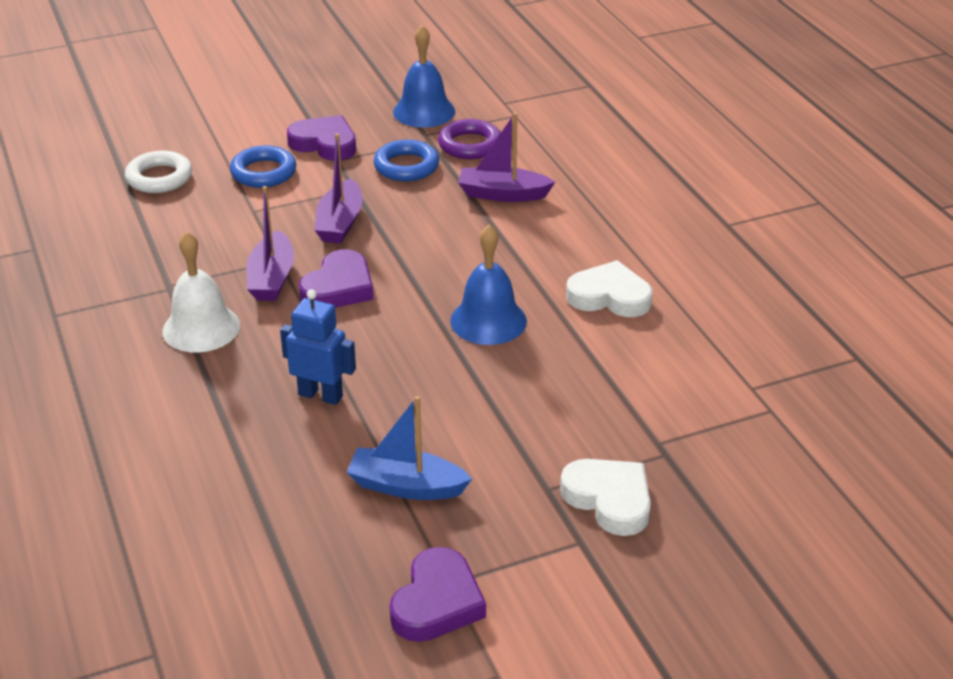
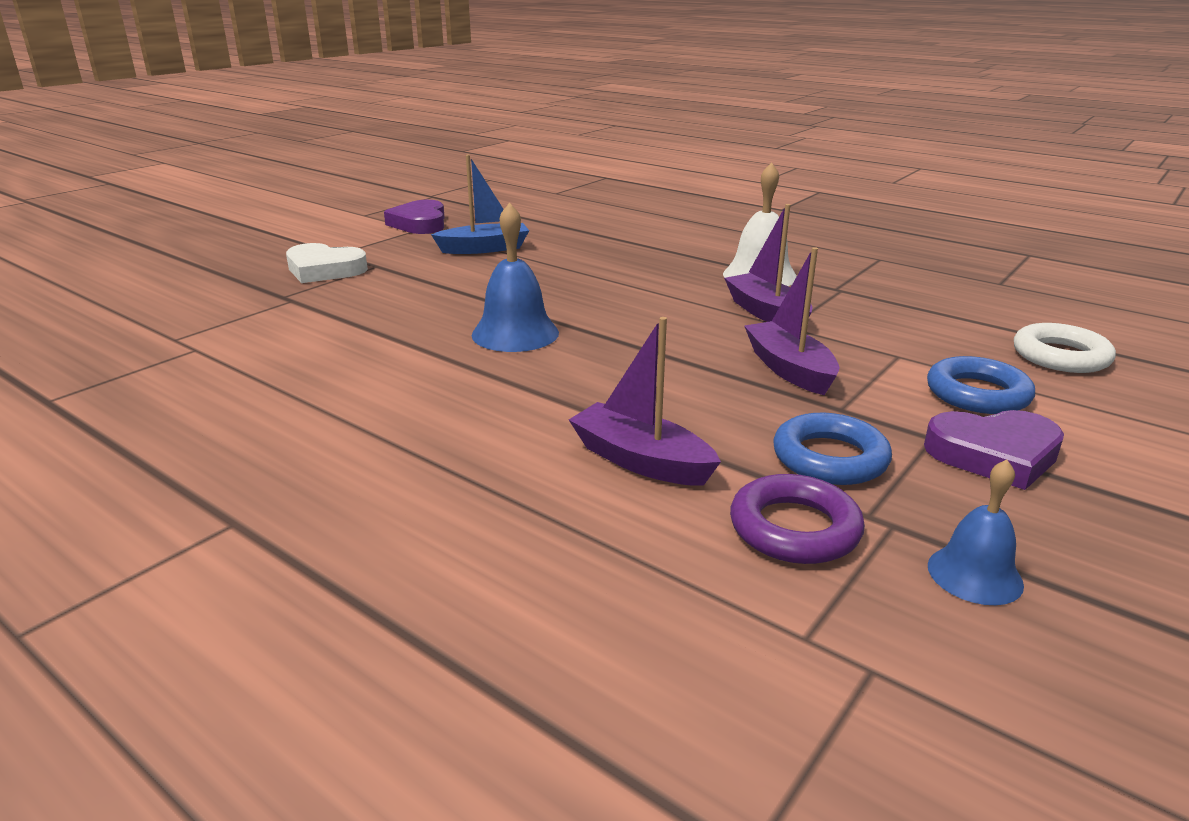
camera: 150 degrees right, 10 degrees down
blue robot [280,289,356,405] -> none
purple heart [299,249,374,308] -> none
blue bell [393,25,455,128] -> blue bell [928,460,1024,605], size x0.63
purple boat [458,113,555,202] -> purple boat turned 120 degrees counterclockwise [569,317,721,486]
white heart [566,260,653,317] -> none

